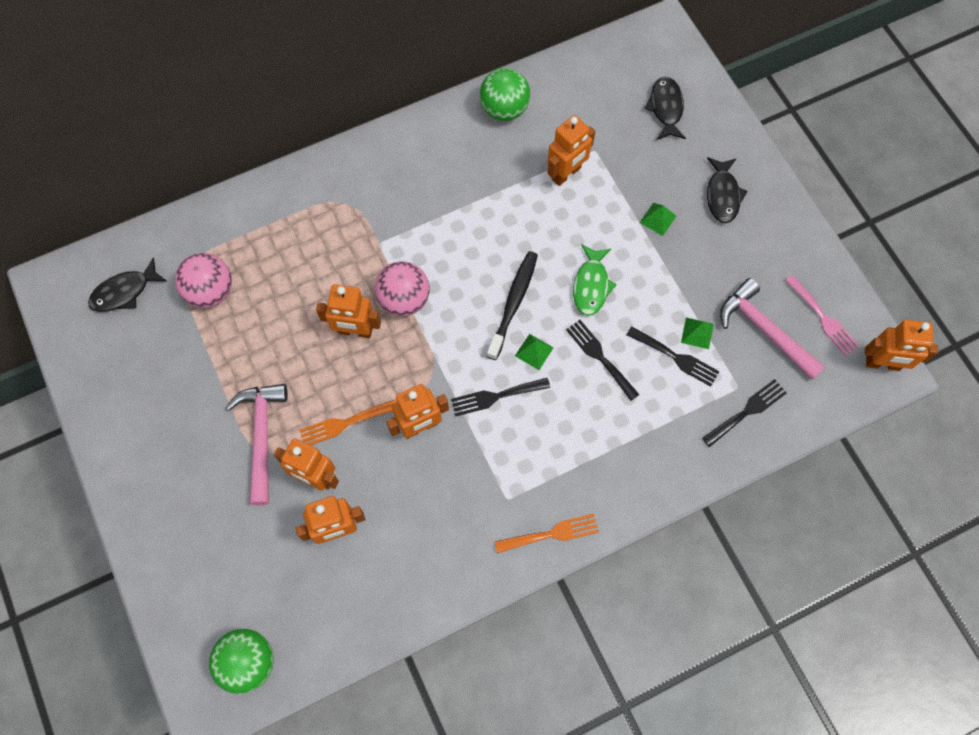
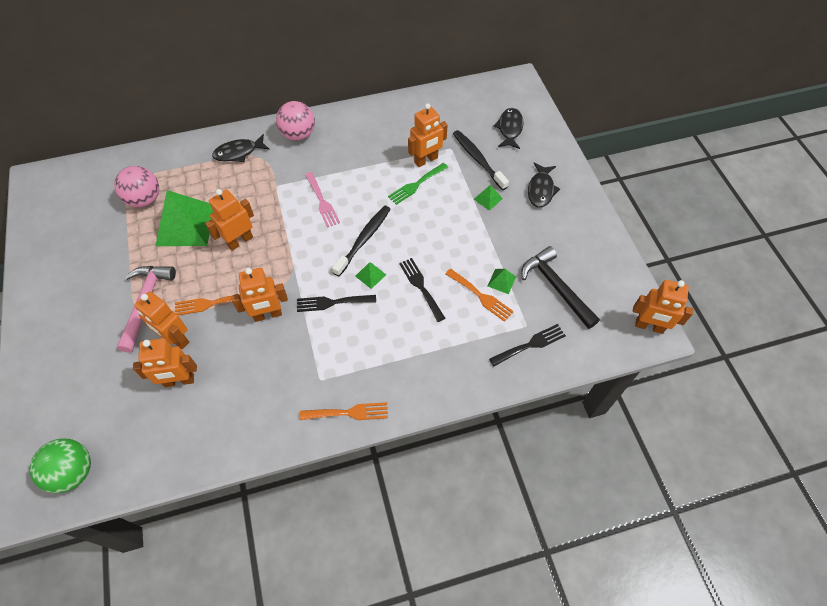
camera: 10 degrees right, 10 degrees down
black fish [88,257,167,312] -> black fish moved to [212,134,270,162]
orange robot [316,284,381,338] -> orange robot turned 120 degrees clockwise [205,189,254,251]
pink ball [375,261,430,316] -> pink ball moved to [276,101,315,141]
green ball [480,68,530,121] -> none
green fish [573,244,617,316] -> none
black fork [627,327,720,387] -> orange fork [445,269,514,322]
pink hammer [720,278,825,380] -> black hammer [522,246,600,329]
pink fork [785,275,859,356] -> pink fork moved to [305,172,340,228]
none -> green pyramid [155,190,213,246]
none -> green fork [388,163,448,205]
none -> black toothbrush [453,130,509,190]

